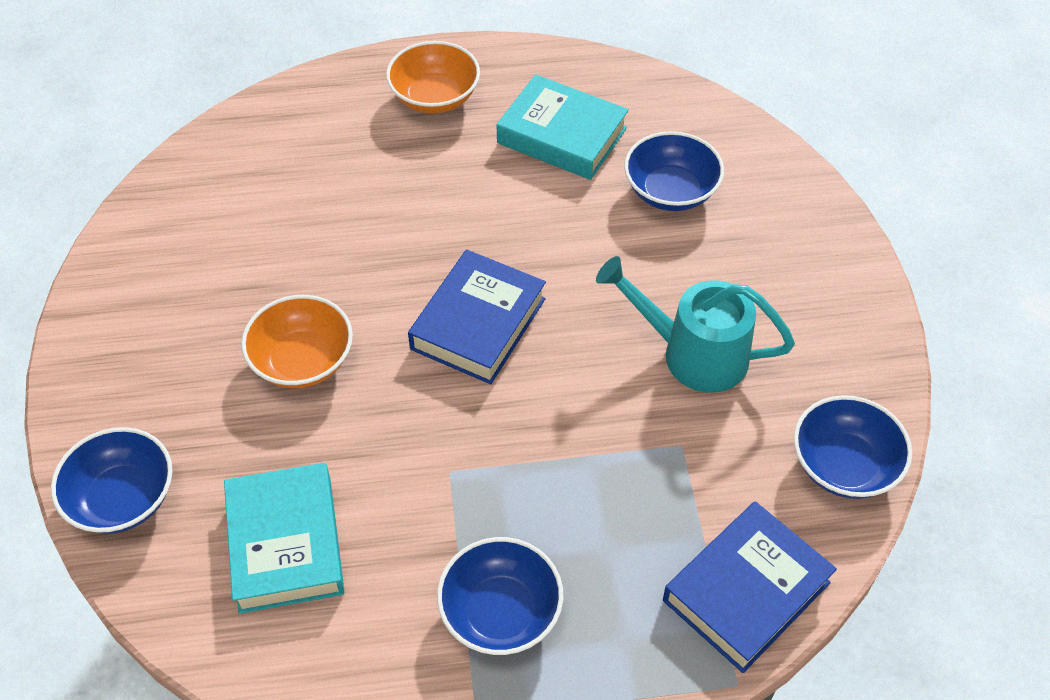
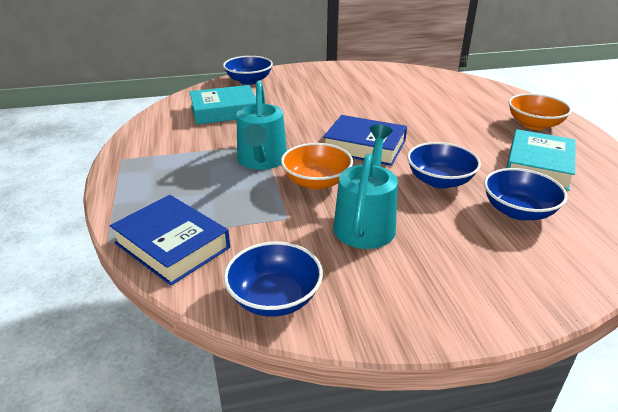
camera: 85 degrees right, 20 degrees down
orange bowl [241,295,353,388] -> orange bowl moved to [281,143,353,190]
blue bowl [437,537,563,655] -> blue bowl moved to [407,142,481,189]
none -> turquoise watering can [236,80,287,170]

